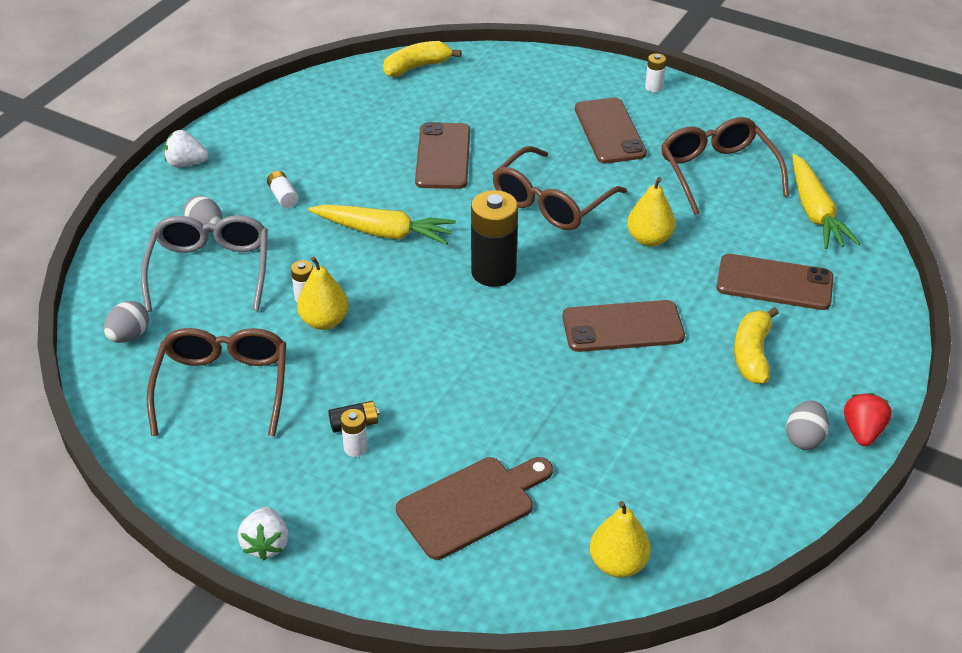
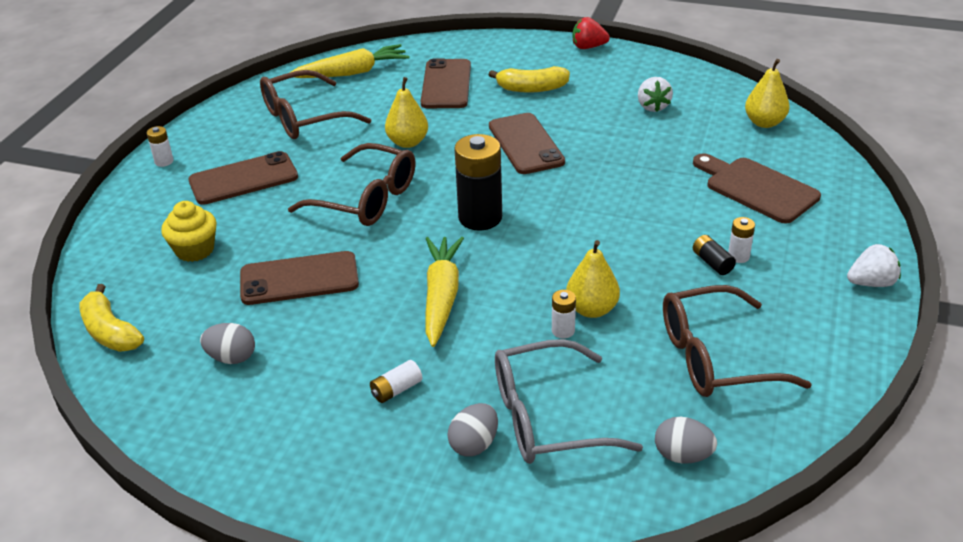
camera: 100 degrees left, 5 degrees down
white strawberry [164,130,209,167] -> white strawberry moved to [638,77,673,112]
grey egg [786,400,829,450] -> grey egg moved to [200,323,255,364]
none -> yellow cupcake [161,201,216,262]

